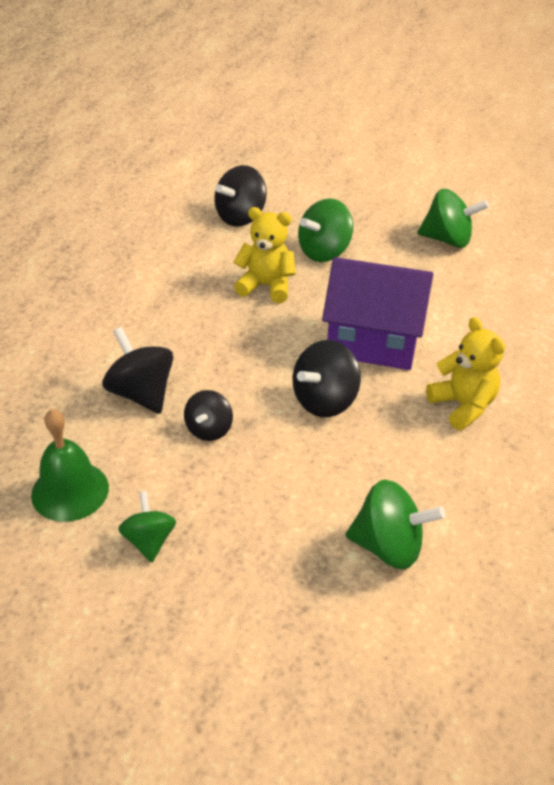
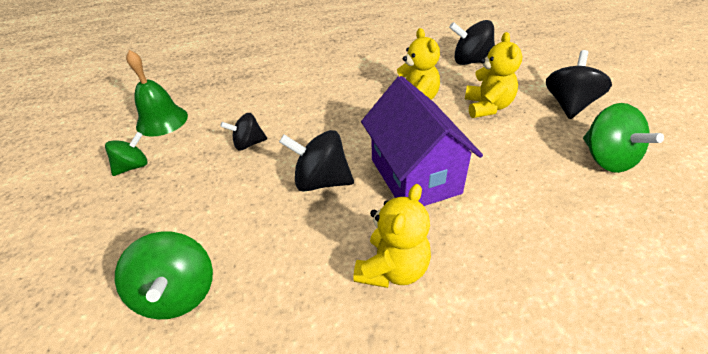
camera: 60 degrees right, 0 degrees up
black spinning top [102,327,173,414] -> black spinning top moved to [546,50,612,119]
green spinning top [298,198,353,262] -> yellow teddy bear [465,32,522,118]

